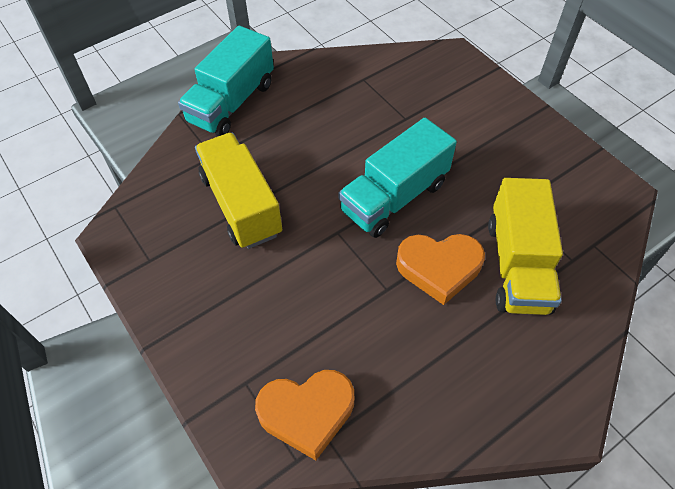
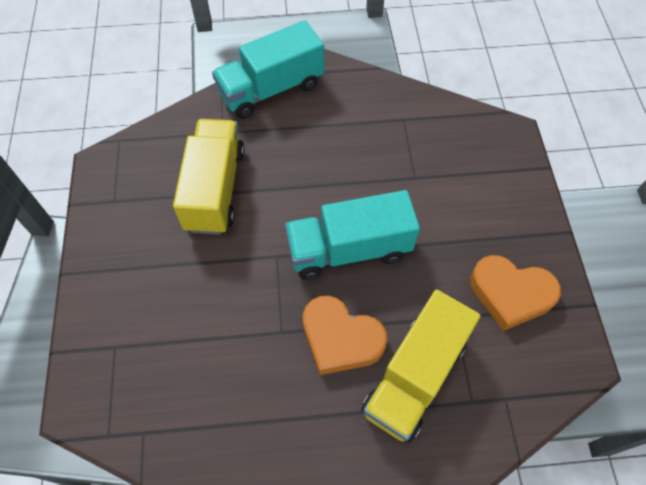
camera: 30 degrees right, 5 degrees up
orange heart [255,370,354,460] -> orange heart moved to [470,255,561,331]

